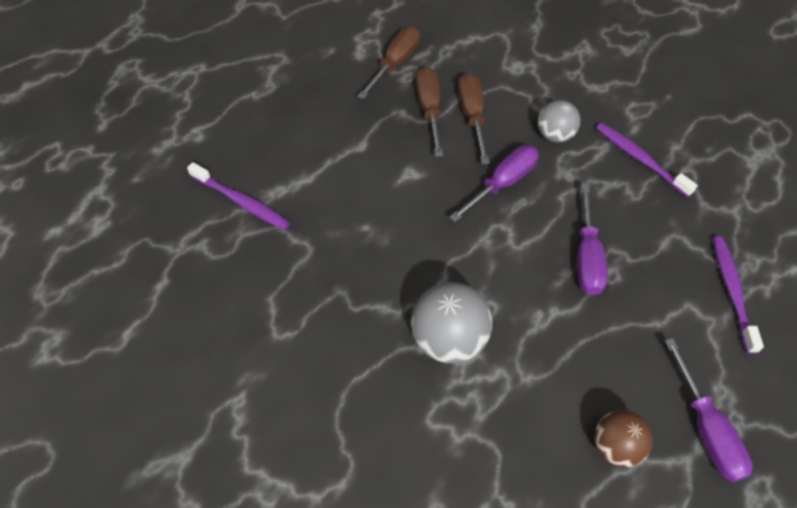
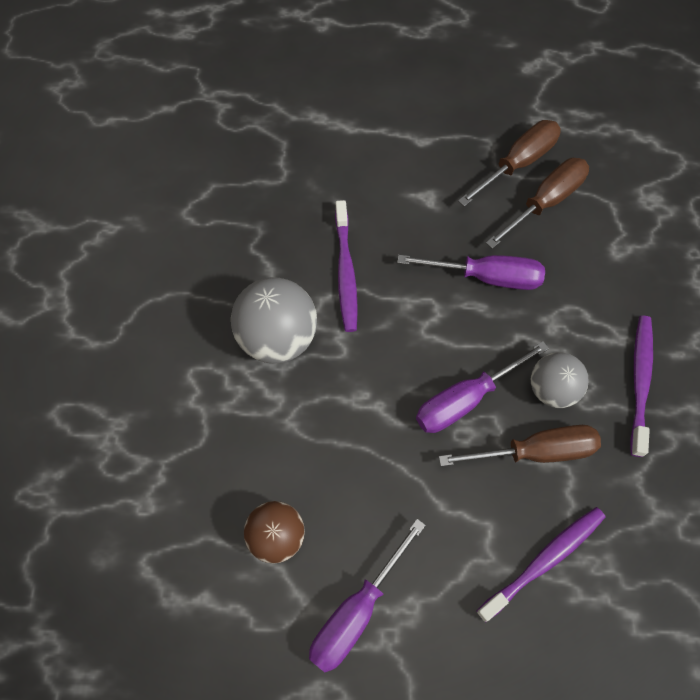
camera: 55 degrees right, 10 degrees up
purple toothbrush [187,162,291,230] -> purple toothbrush moved to [335,200,358,332]
brown screwdriver [357,26,421,99] -> brown screwdriver moved to [439,425,601,466]
grey ball [538,100,580,143] -> grey ball moved to [531,352,589,408]

